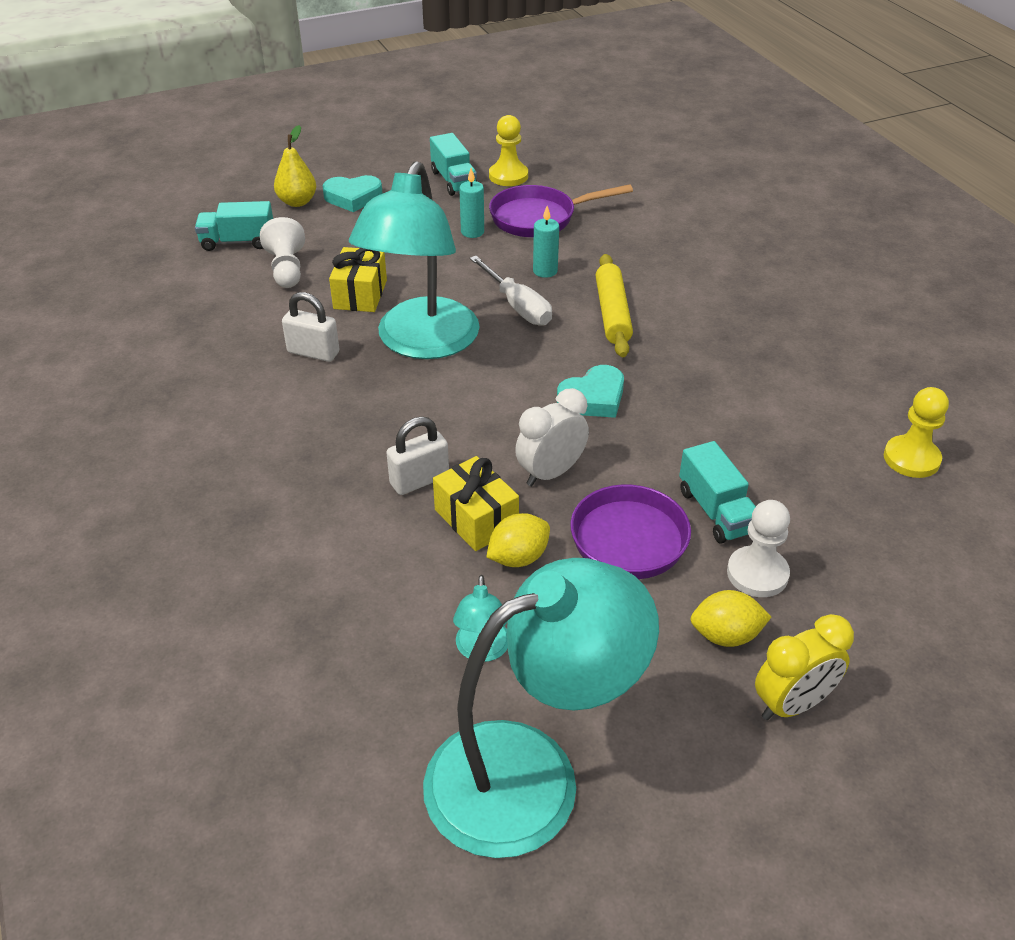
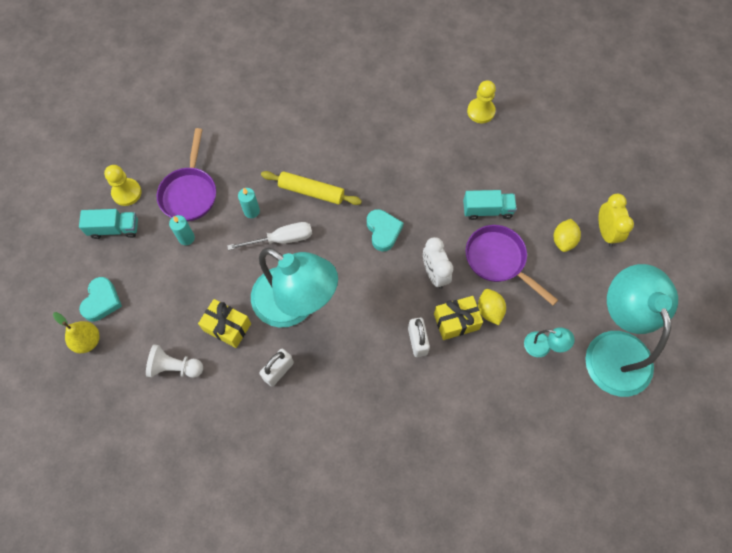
camera: 70 degrees left, 25 degrees up
turquoise truck [195,201,273,251] -> none
white pawn [727,500,790,597] -> none

